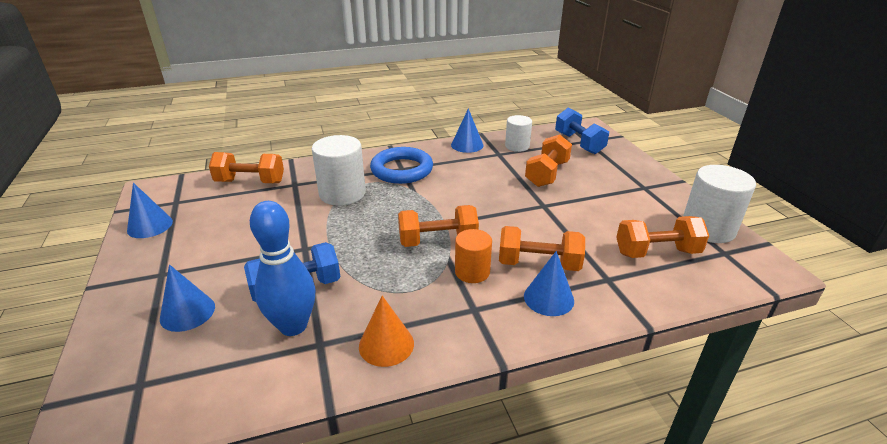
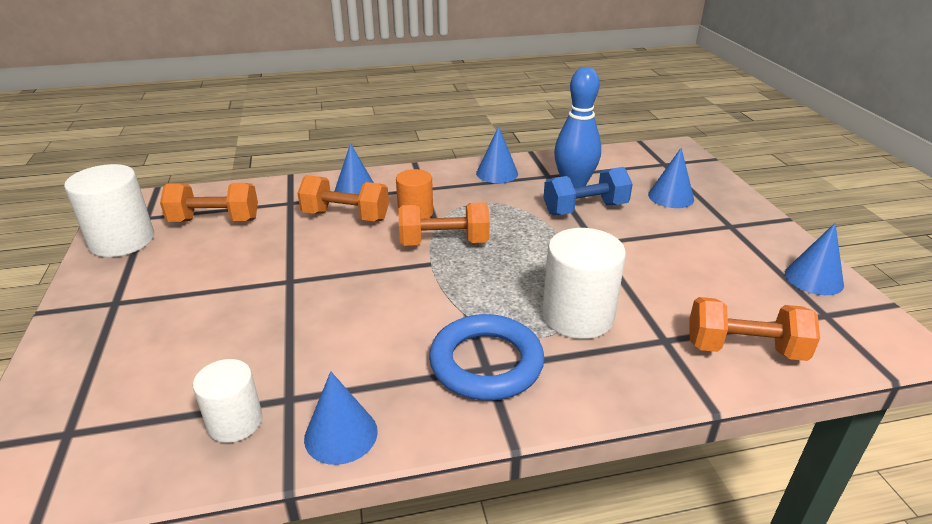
camera: 175 degrees left, 0 degrees up
orange cone [359,296,414,367] -> blue cone [476,126,518,183]
orange dumbbell [525,134,572,187] -> none
blue dumbbell [555,108,609,154] -> none

